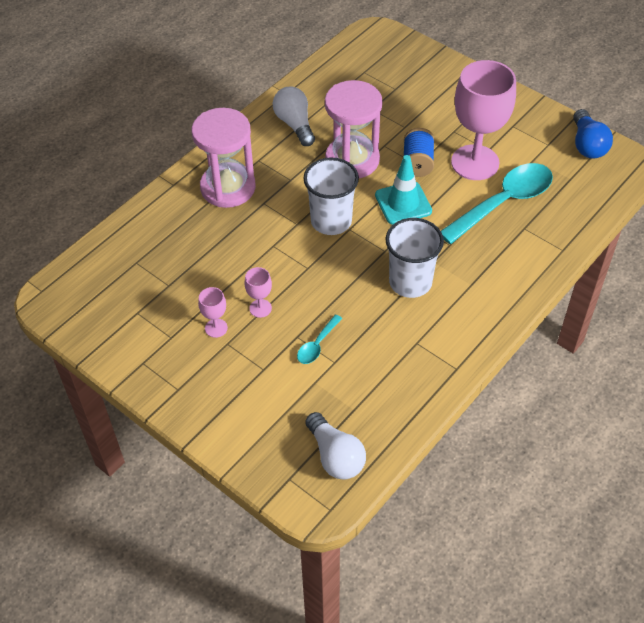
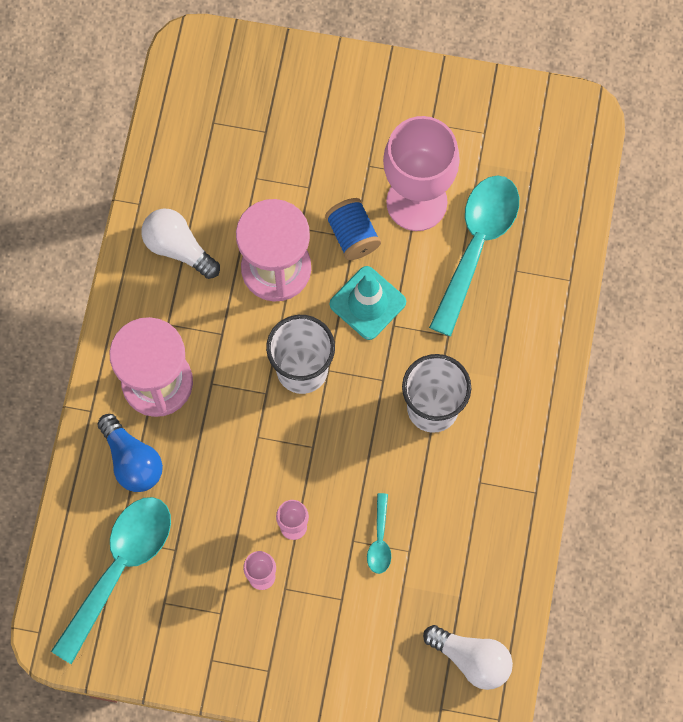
camera: 30 degrees left, 20 degrees up
blue light bulb [573,109,613,158] -> blue light bulb moved to [97,414,163,492]
none -> turquoise spoon [51,497,171,664]

